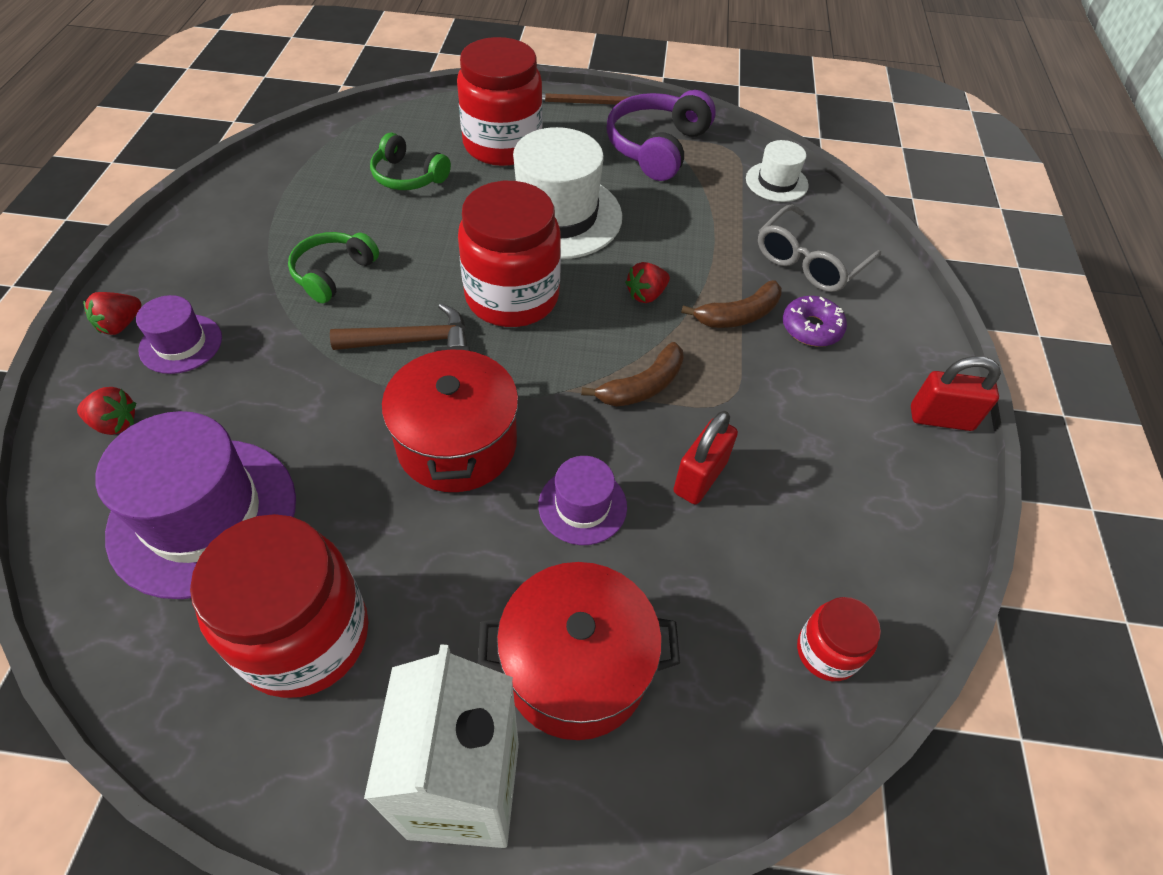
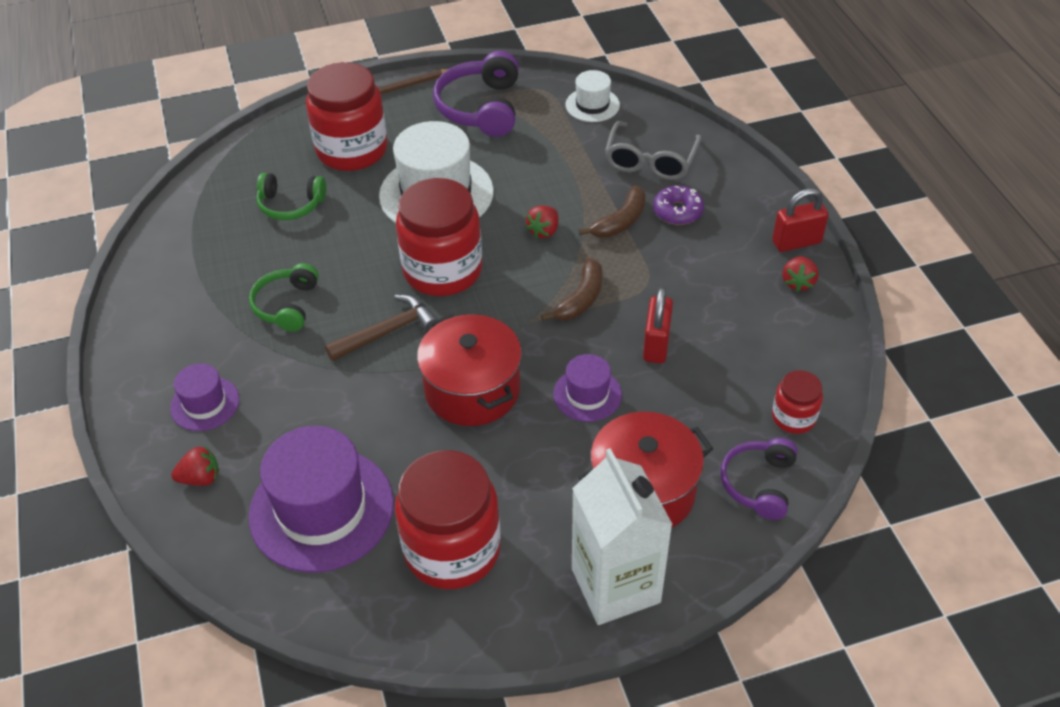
camera: 20 degrees left, 5 degrees down
red strawberry [83,292,141,335] -> red strawberry moved to [783,256,818,292]
none -> purple headphones [720,438,798,520]

